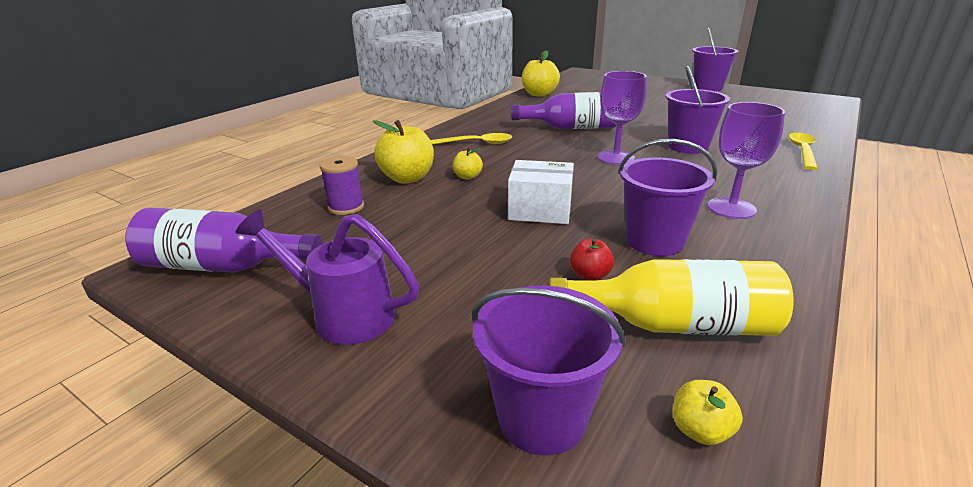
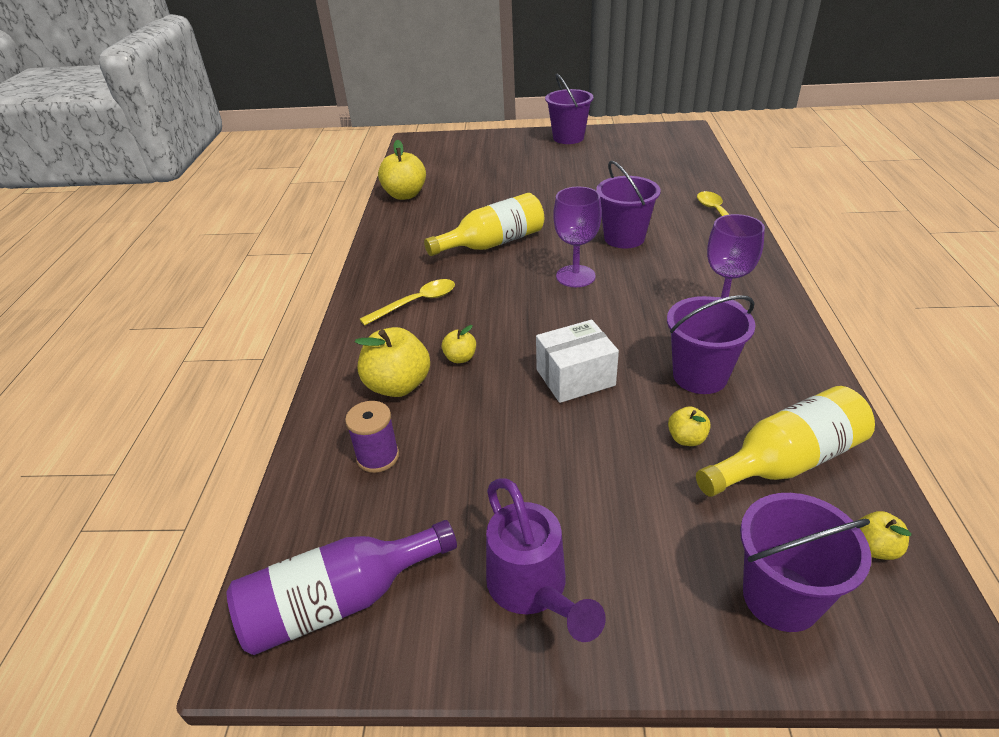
camera: 30 degrees left, 10 degrees up
purple watering can [235,209,419,345] -> purple watering can turned 105 degrees counterclockwise [486,478,606,642]
purple bottle [511,92,617,129] -> yellow bottle [424,193,544,256]
red apple [570,239,614,281] -> yellow apple [668,406,711,446]

